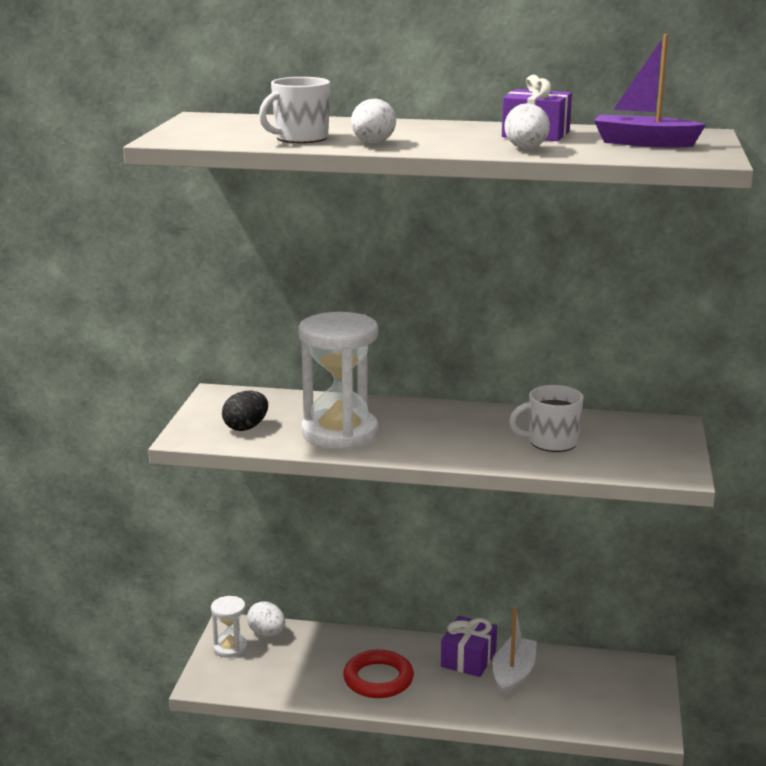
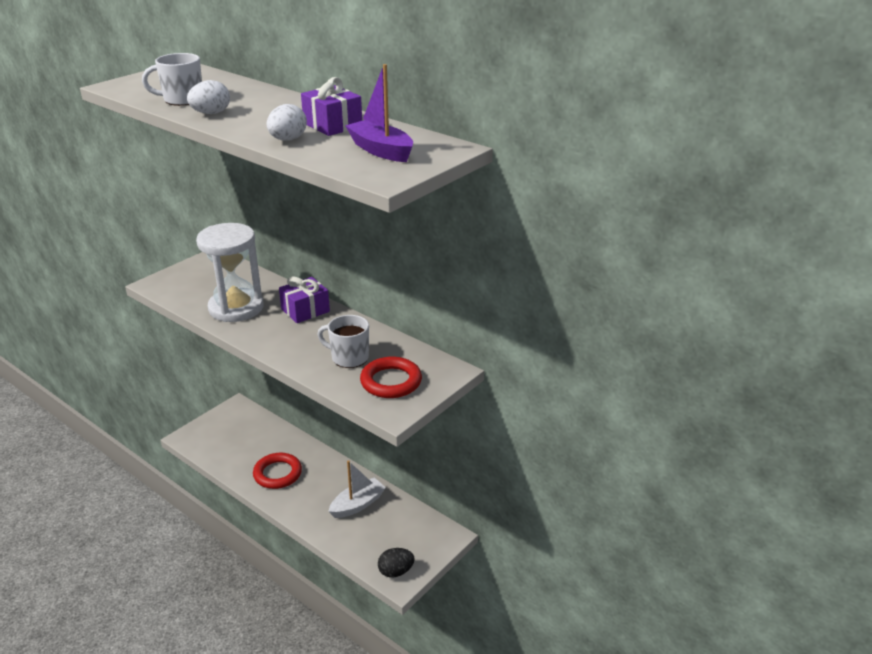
camera: 30 degrees right, 10 degrees up
white hourglass [211,596,247,658] -> none
black egg [222,391,268,431] -> black egg moved to [378,548,415,578]
white egg [247,601,285,636] -> none
purple gift [441,616,497,677] -> purple gift moved to [279,277,330,323]
none -> red ring [360,357,422,398]

